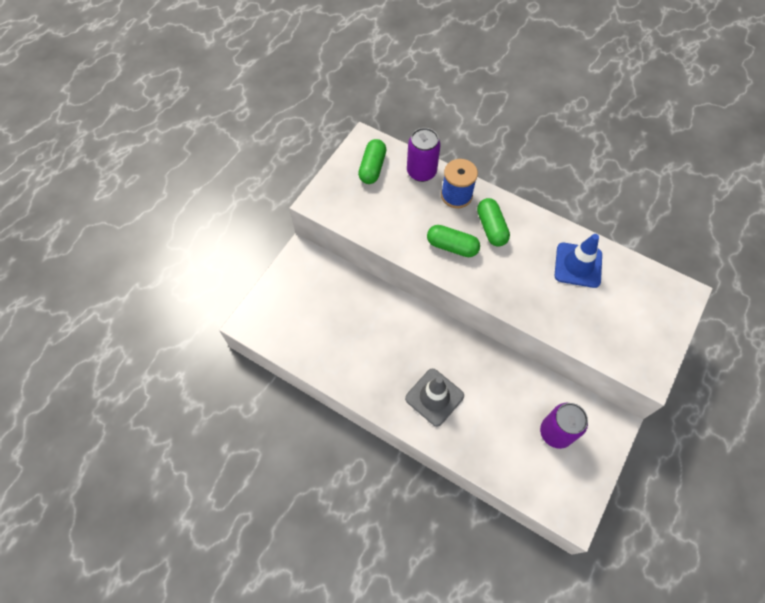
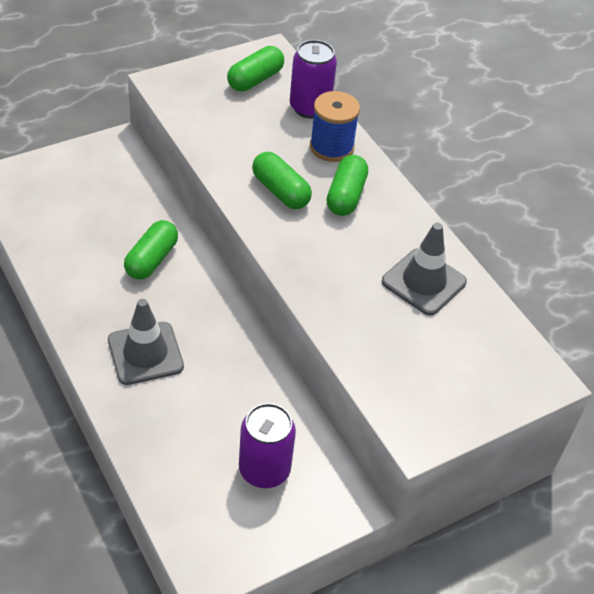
camera: 25 degrees right, 15 degrees down
blue traffic cone [555,234,602,288] -> grey traffic cone [382,223,467,315]
none -> green capsule [124,220,178,280]

